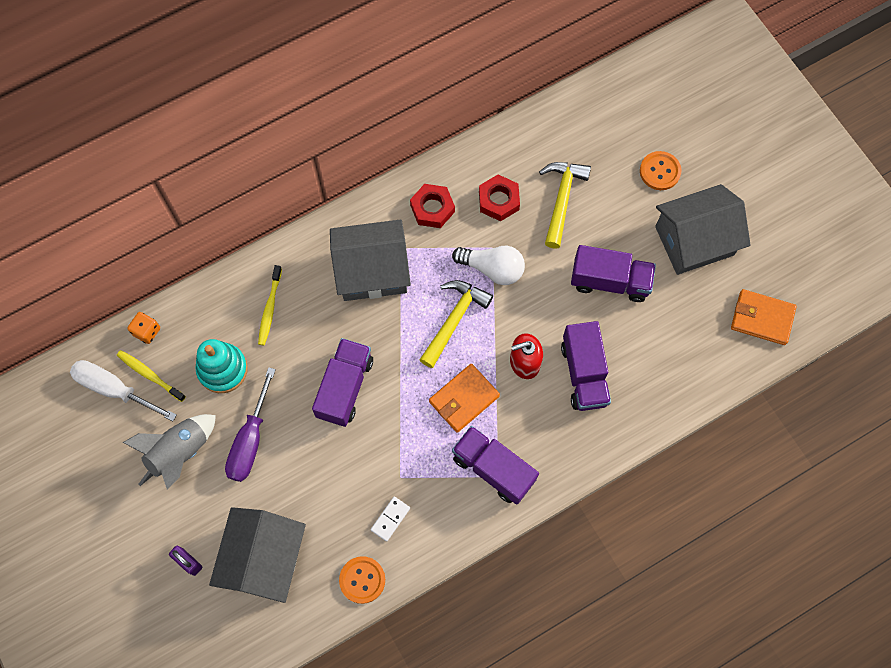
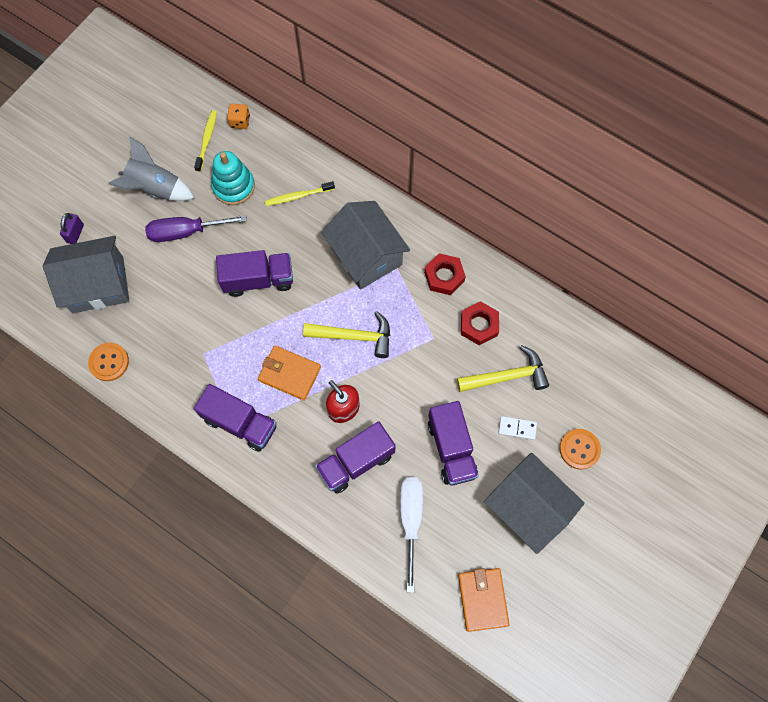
camera: 65 degrees right, 0 degrees up
white screwdriver [70,360,177,421] -> white screwdriver moved to [400,477,423,593]
white domino [371,496,410,542] -> white domino moved to [498,416,537,440]
white light bulb [452,246,525,285] -> none
purple truck [452,426,539,505] -> purple truck turned 105 degrees clockwise [194,384,277,452]

